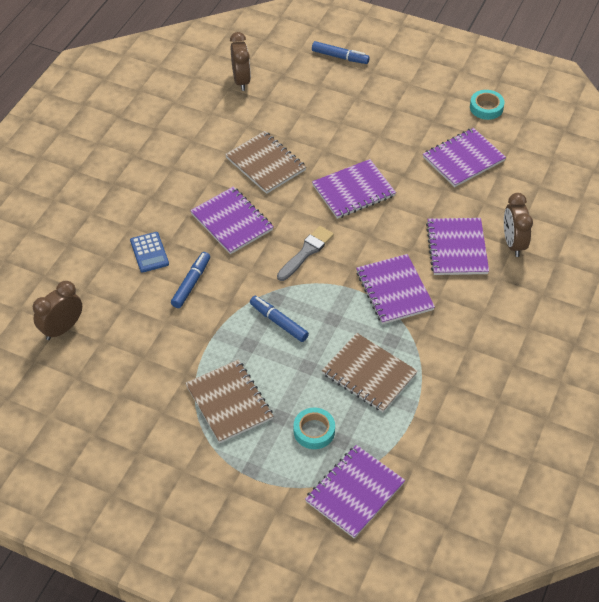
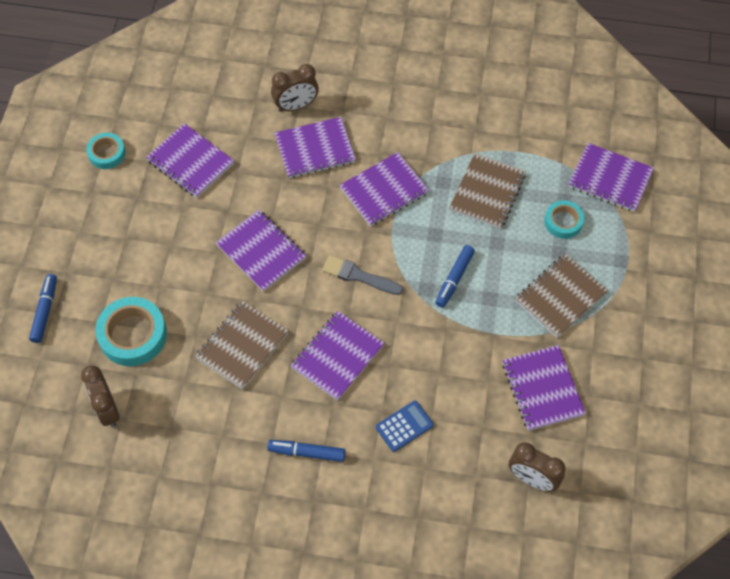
camera: 105 degrees left, 10 degrees up
blue marker [171,252,210,308] -> blue marker moved to [267,440,345,462]
brown clock [230,32,251,91] -> brown clock turned 90 degrees counterclockwise [81,366,120,427]
none -> turquoise tape [95,297,167,366]
none -> purple notebook [502,345,586,431]

